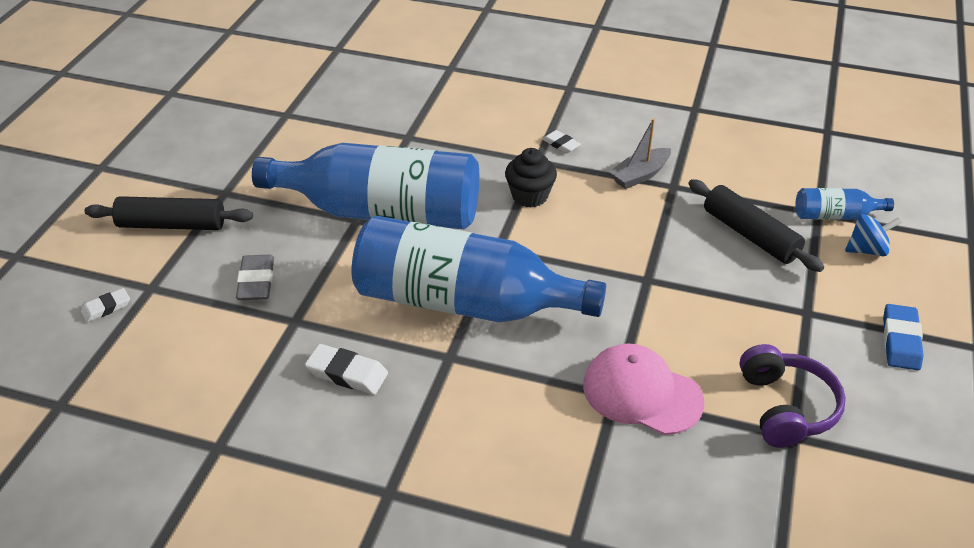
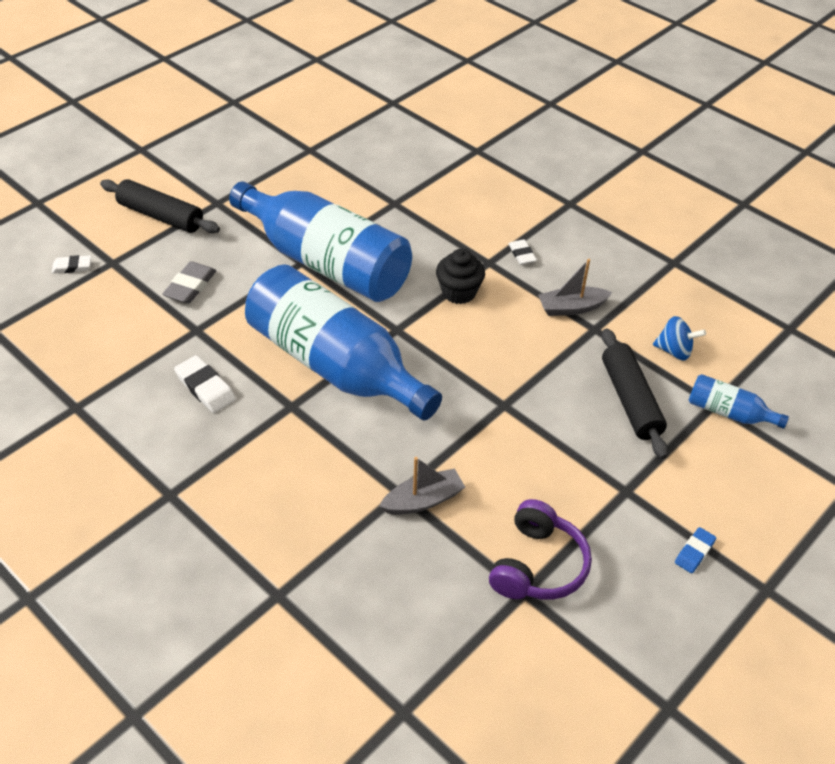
camera: 25 degrees right, 5 degrees up
pink cap [583,343,704,435] -> grey boat [379,457,465,515]
blue spinning top [845,214,902,256] -> blue spinning top moved to [653,316,706,360]
blue eraser [883,304,924,370] -> blue eraser [675,527,716,573], size x0.64

